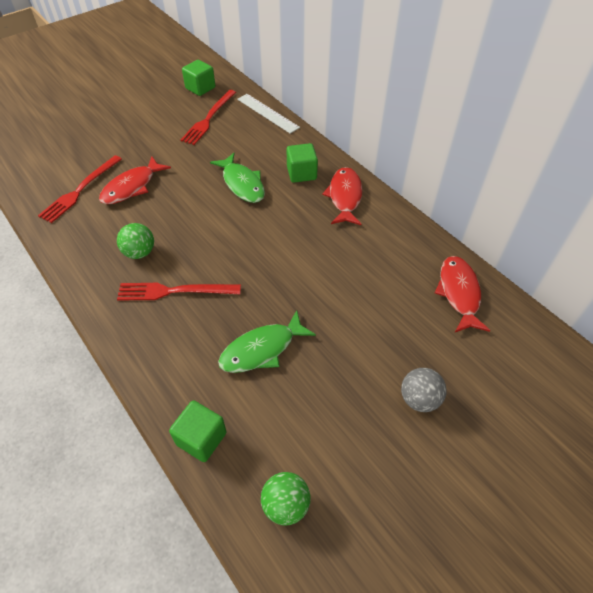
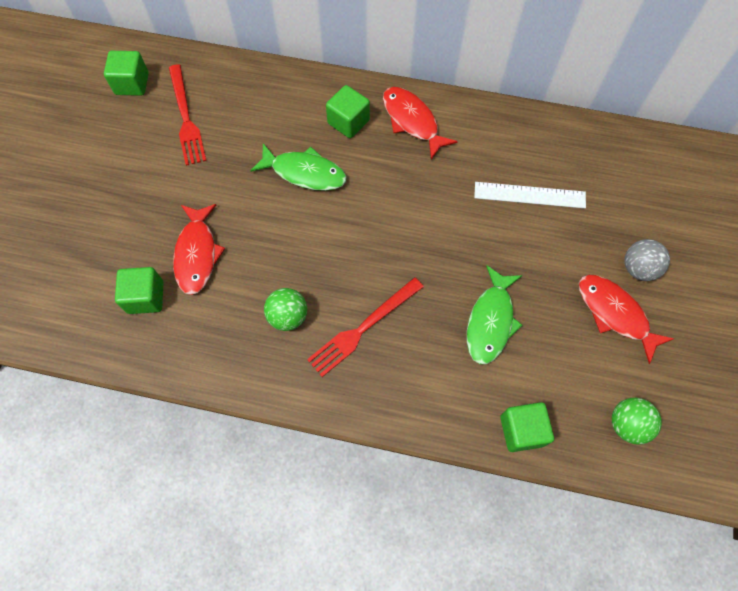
camera: 40 degrees left, 15 degrees up
red fork [38,155,122,223] -> green cube [115,267,164,314]
white ruler [237,94,300,134] -> white ruler moved to [474,182,586,208]
red fish [435,256,491,332] -> red fish moved to [579,274,674,364]

